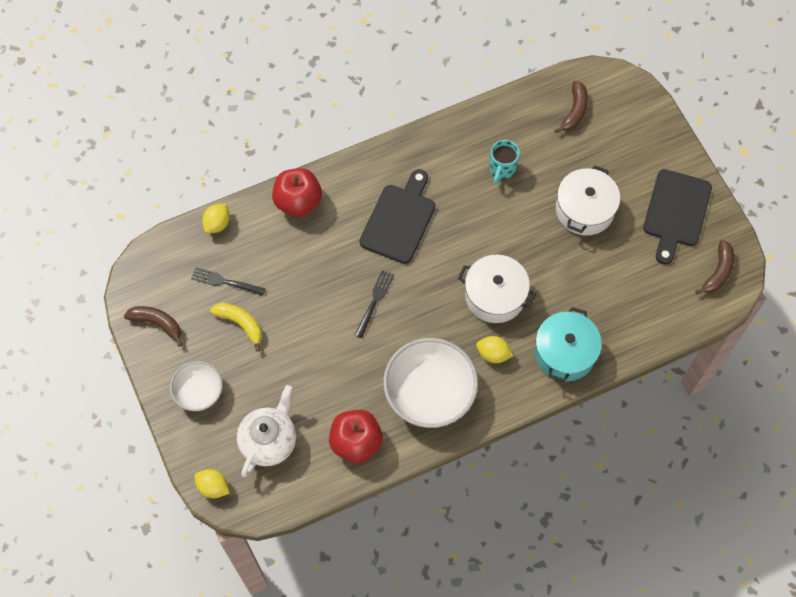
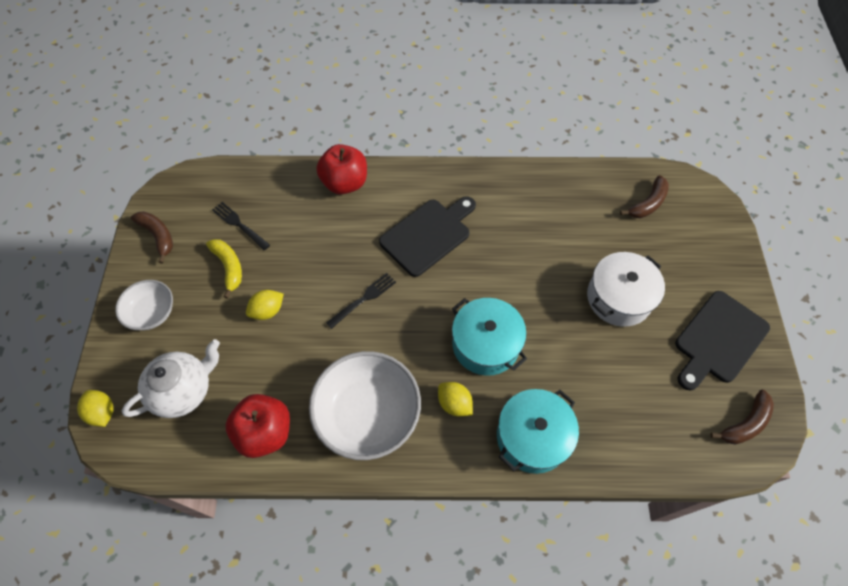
camera: 25 degrees right, 5 degrees down
yellow lemon [202,203,230,234] -> yellow lemon moved to [246,290,284,320]
white pot [458,255,536,323] -> turquoise pot [452,298,527,376]
turquoise mug [489,140,519,184] -> none

